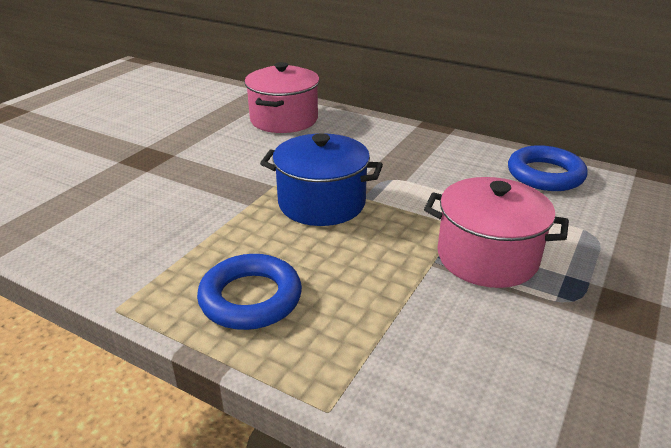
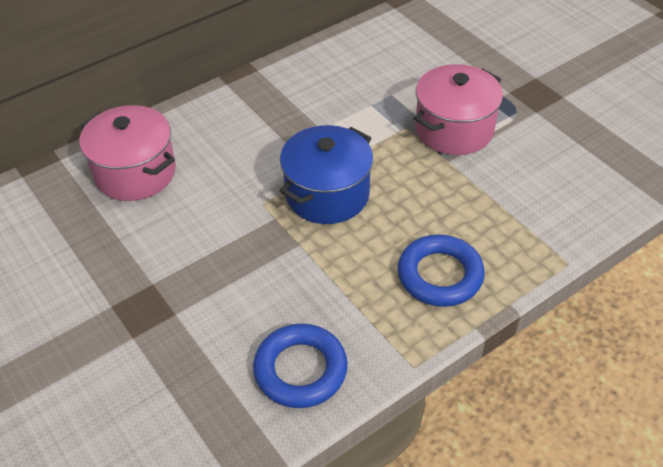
camera: 65 degrees left, 15 degrees up
blue ring [508,145,588,191] -> blue ring moved to [253,323,348,408]

